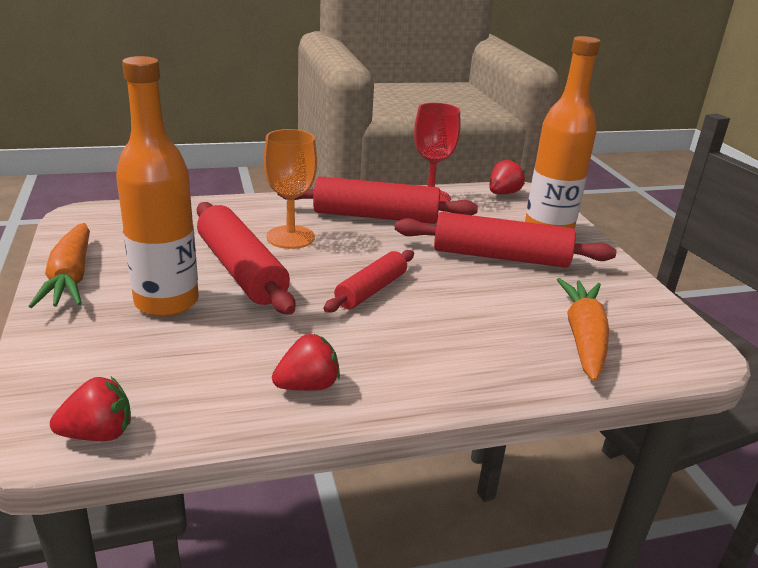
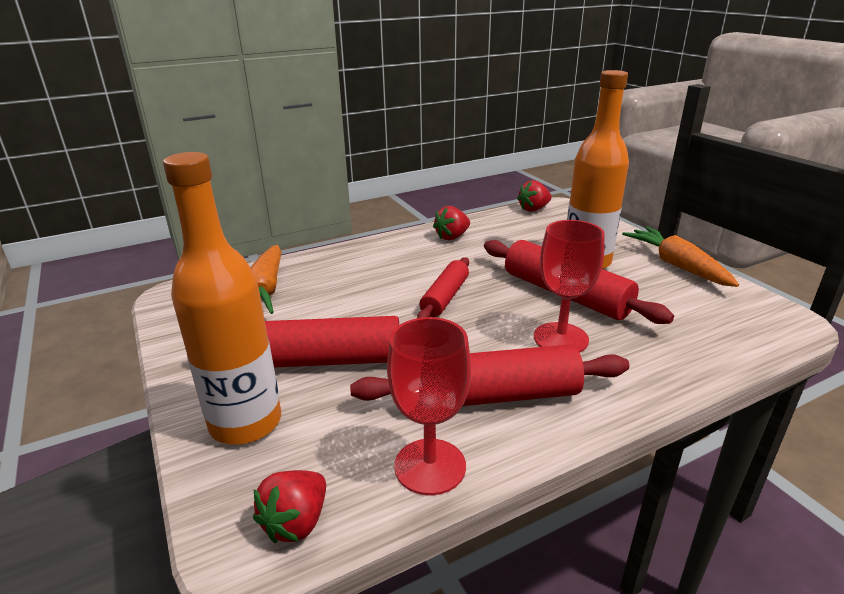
camera: 170 degrees right, 0 degrees up
orange goblet [264,129,317,249] -> red goblet [534,220,605,353]

